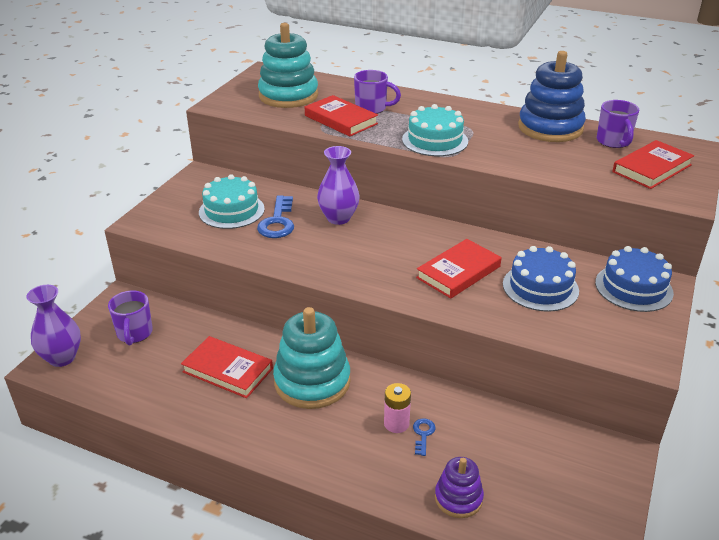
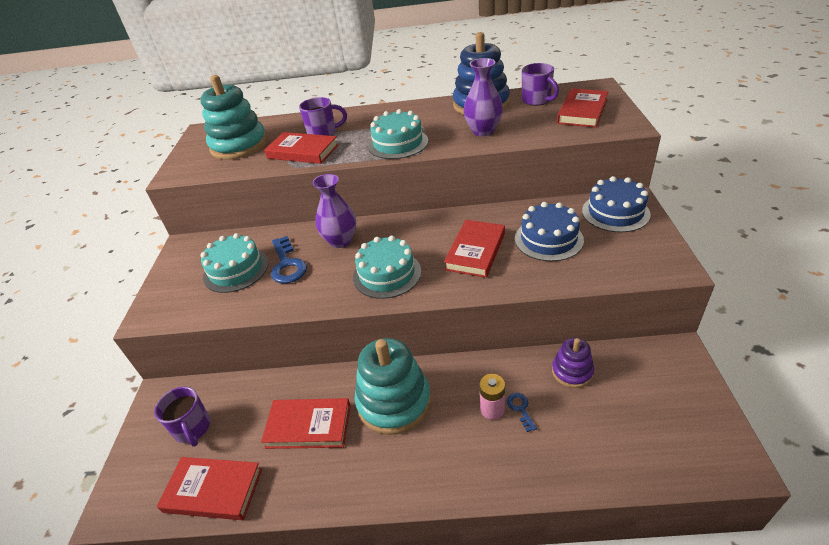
camera: 20 degrees left, 5 degrees up
purple vase [26,285,81,367] -> purple vase moved to [463,58,503,136]
purple stacking toy [435,457,484,518] -> purple stacking toy moved to [552,338,594,388]
none -> red book [157,457,262,520]
none -> turquoise cake [353,235,421,299]

